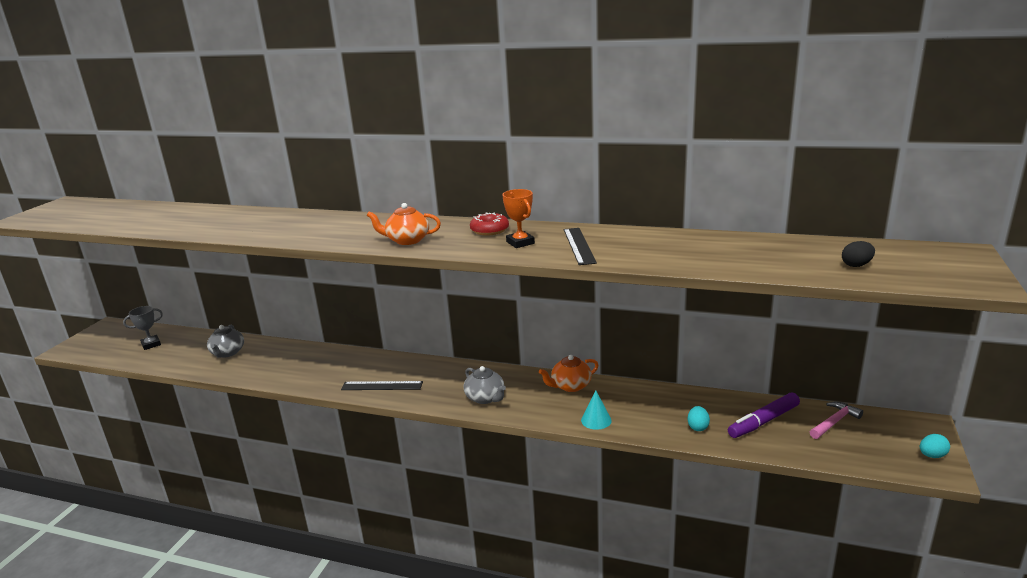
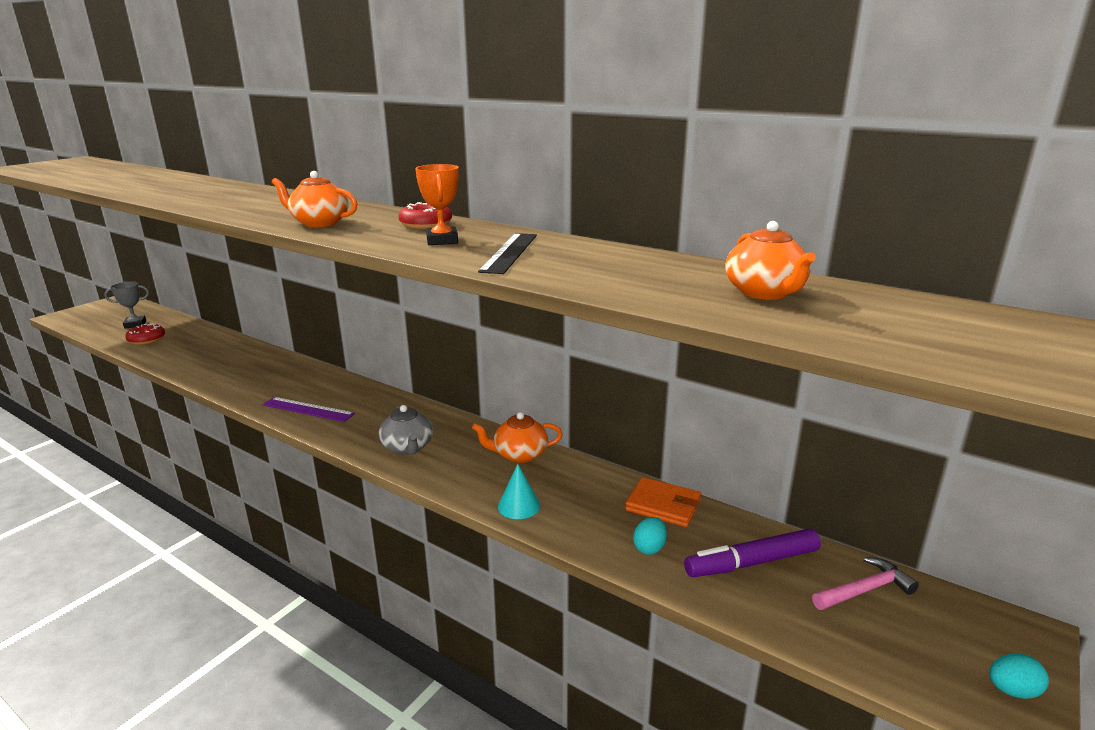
camera: 15 degrees right, 0 degrees up
grey teapot [207,325,244,358] -> none
black ruler [341,381,423,390] -> purple ruler [262,397,355,422]
black egg [842,241,875,267] -> none
none -> red donut [125,323,165,345]
none -> orange wallet [625,477,701,527]
none -> orange teapot [725,221,816,300]

